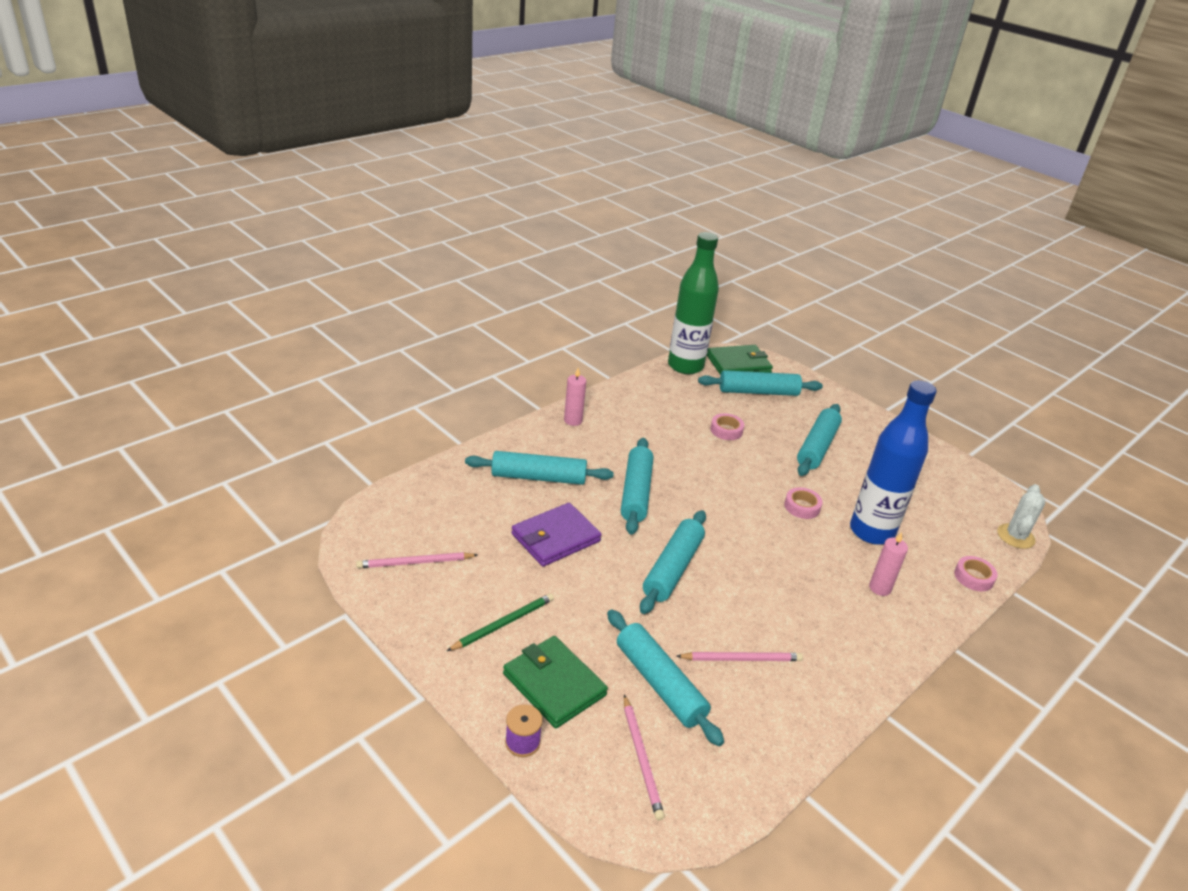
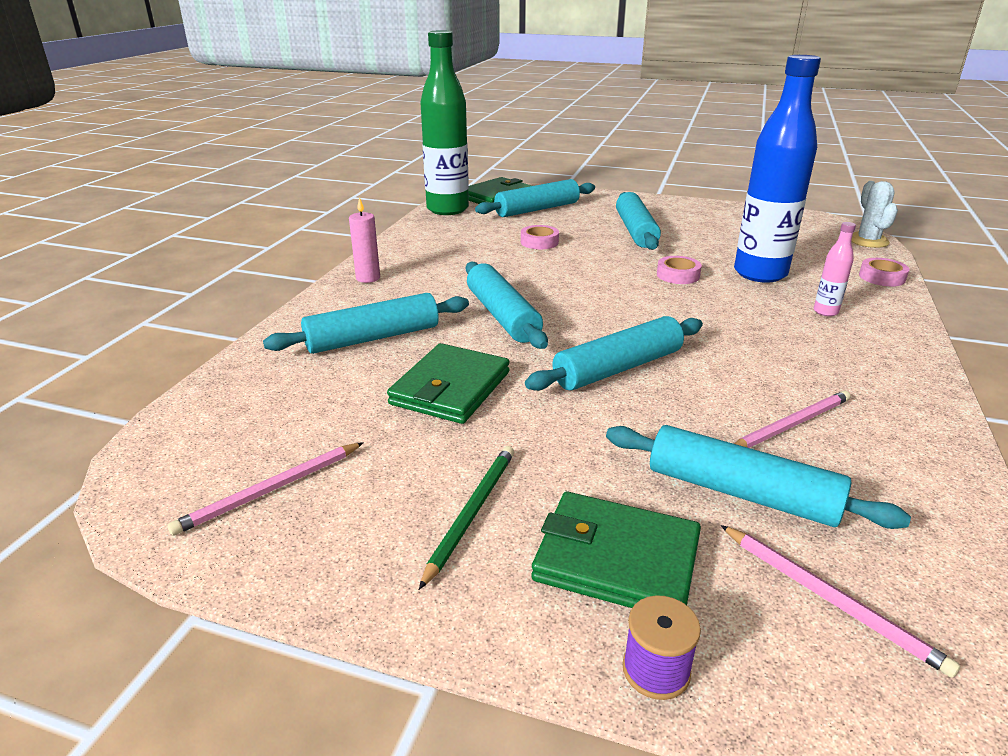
camera: 25 degrees left, 5 degrees down
purple wallet [511,503,602,567] -> green wallet [387,343,510,424]
turquoise rolling pin [640,510,706,614] -> turquoise rolling pin turned 60 degrees clockwise [525,316,703,391]
pink candle [869,532,908,596] -> pink bottle [814,222,856,316]

